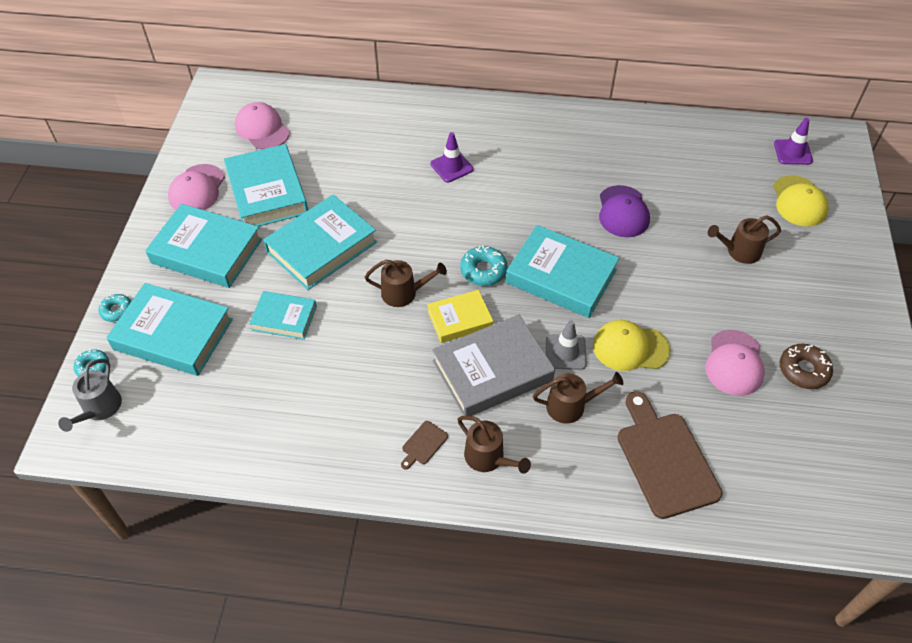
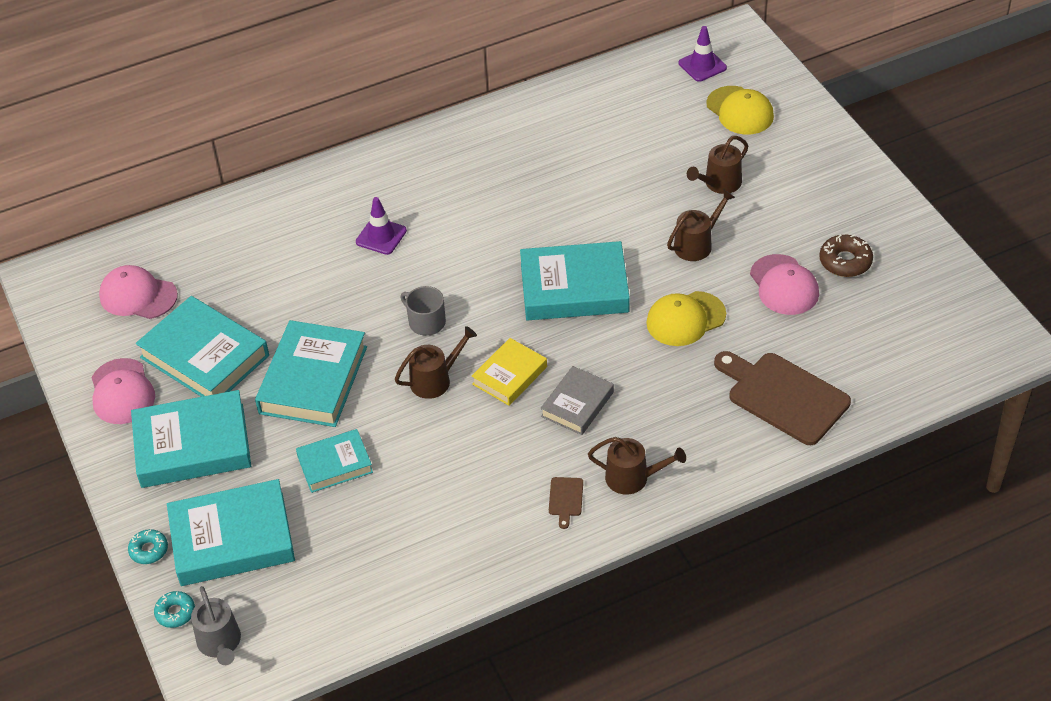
camera: 30 degrees left, 5 degrees down
grey book [432,315,555,416] -> grey book [540,366,614,435], size x0.58
turquoise donut [460,245,507,286] -> none
brown watering can [533,372,623,424] -> brown watering can moved to [667,190,735,261]
grey traffic cone [546,320,587,370] -> none
purple cap [599,185,650,237] -> none
none -> grey mug [400,286,446,336]

